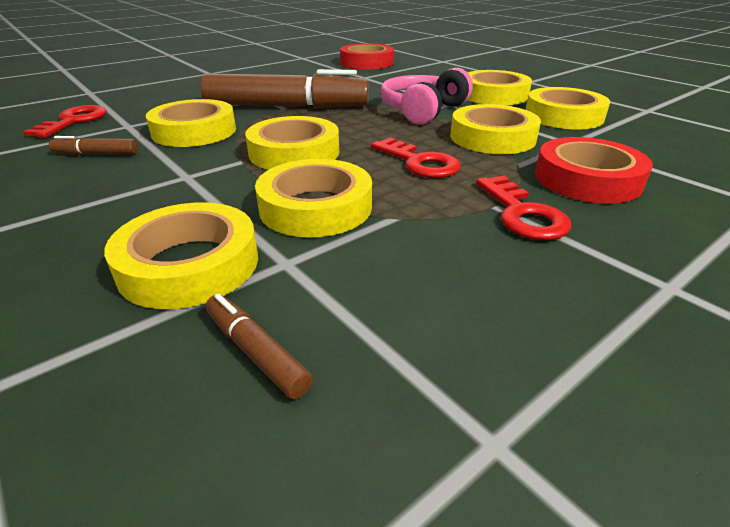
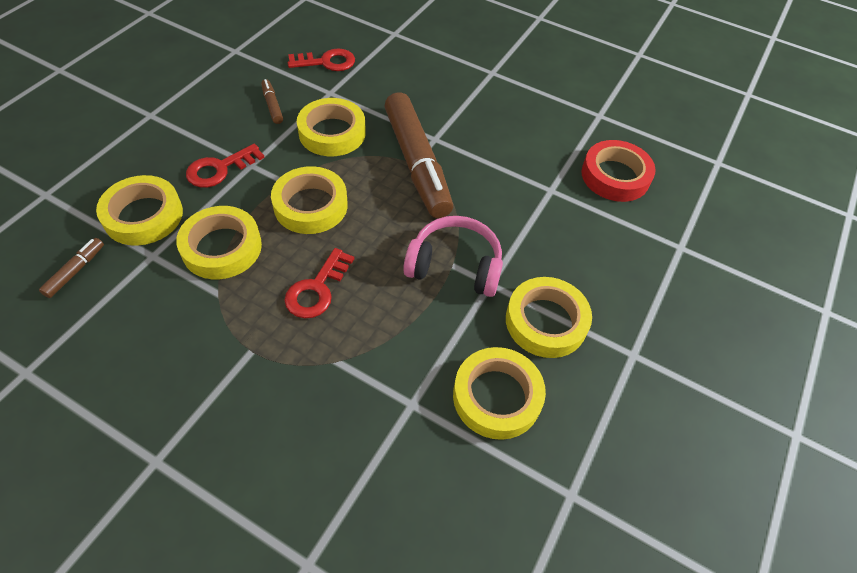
camera: 65 degrees right, 20 degrees up
yellow tape [450,104,541,154] -> none
red key [476,176,572,240] -> red key moved to [186,144,265,188]
red tape [535,137,653,203] -> none

